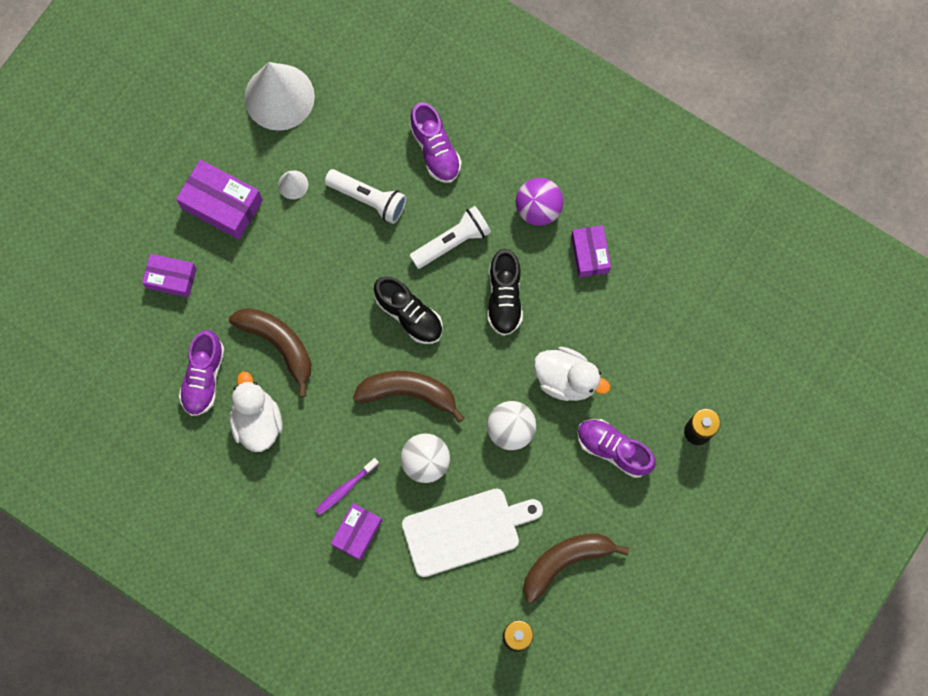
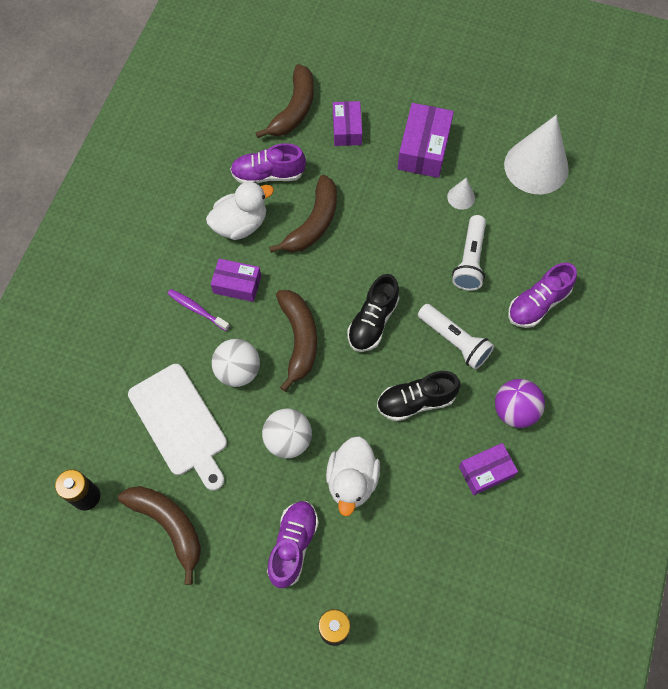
camera: 75 degrees right, 10 degrees down
purple box [331,503,382,561] -> purple box moved to [211,259,261,302]
none -> brown banana [256,64,314,138]

